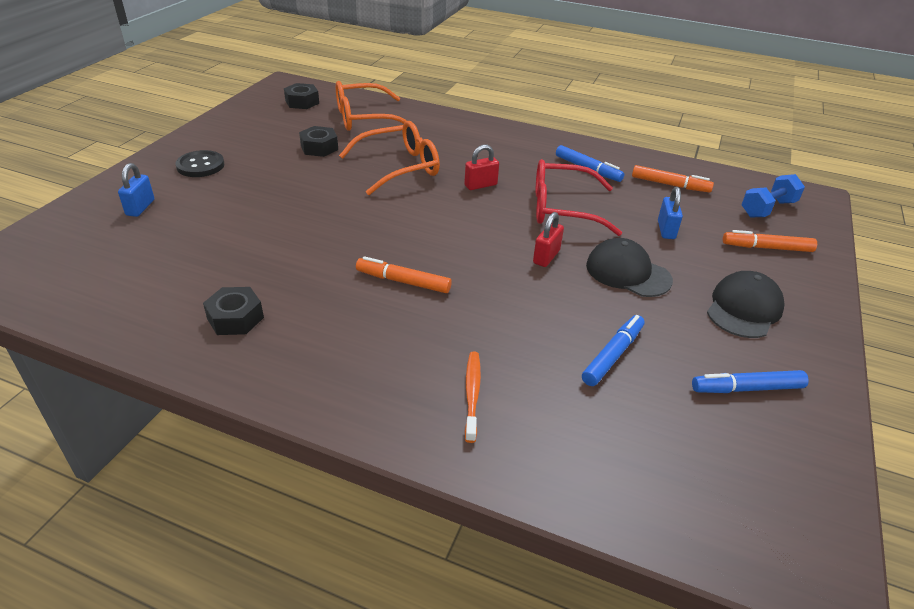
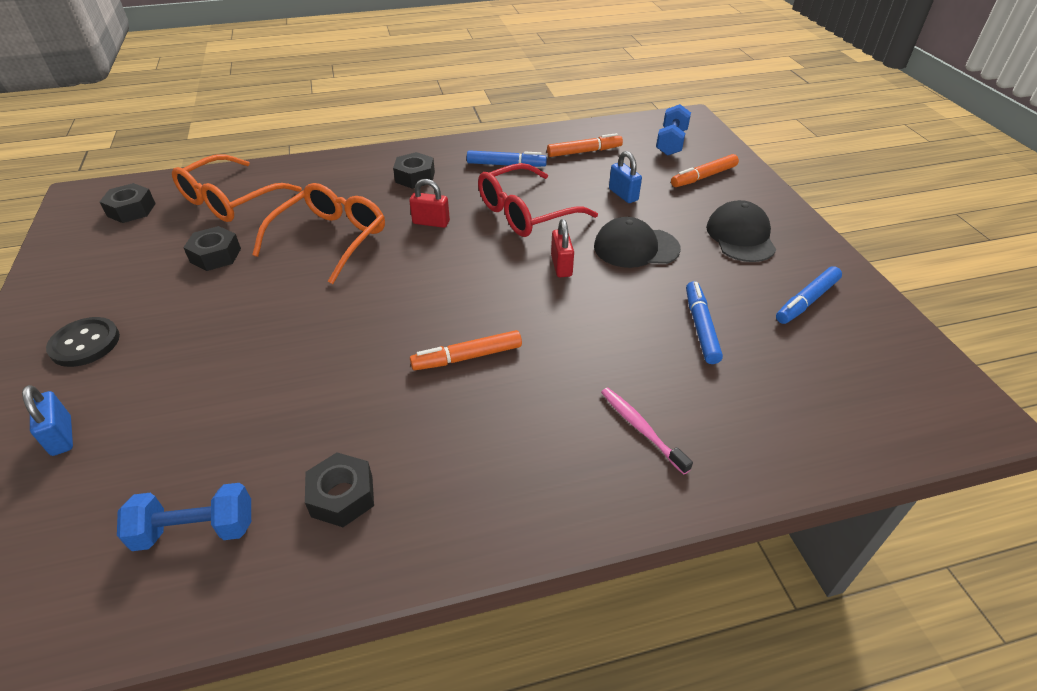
camera: 35 degrees left, 5 degrees up
red padlock [464,145,499,190] -> red padlock turned 75 degrees clockwise [409,179,450,228]
orange toothbrush [465,351,481,443] -> pink toothbrush [601,388,693,475]
none -> blue dumbbell [117,483,251,551]
none -> black nut [393,152,435,189]

